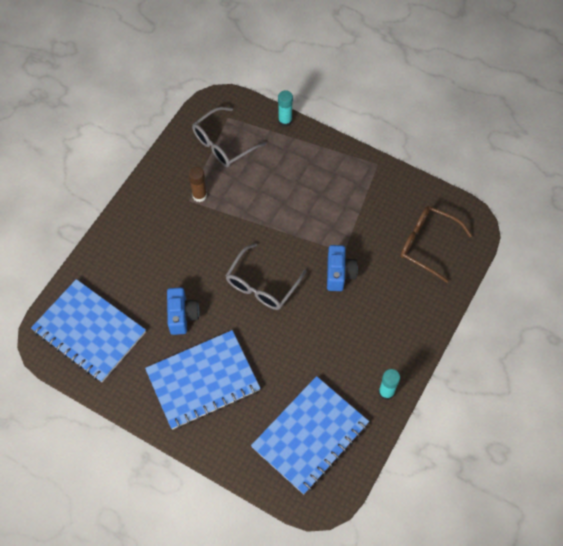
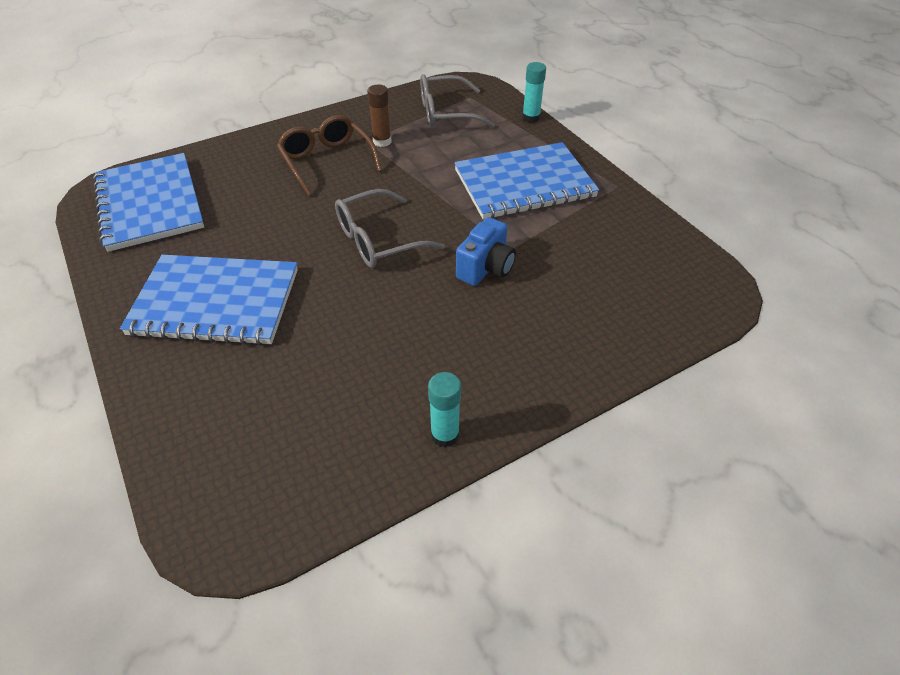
camera: 30 degrees right, 15 degrees down
blue camera [167,287,199,335] -> none
blue notebook [251,376,369,495] -> blue notebook moved to [454,142,599,219]
brown glasses [401,206,472,283] -> brown glasses moved to [277,115,382,196]

